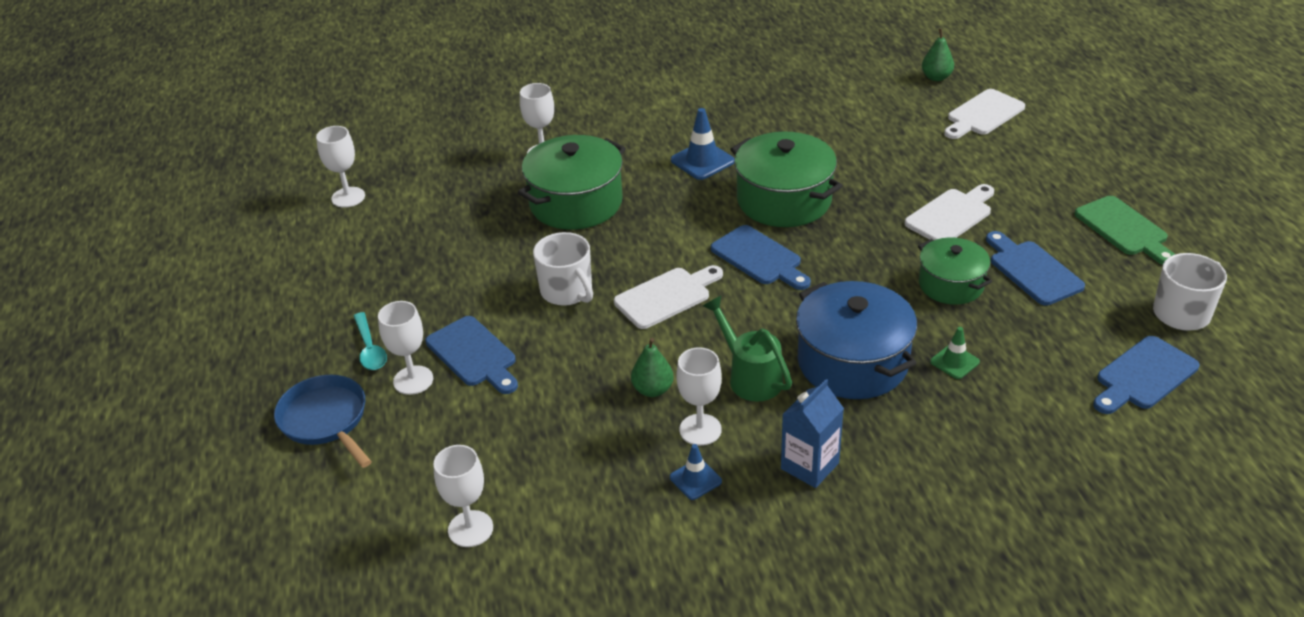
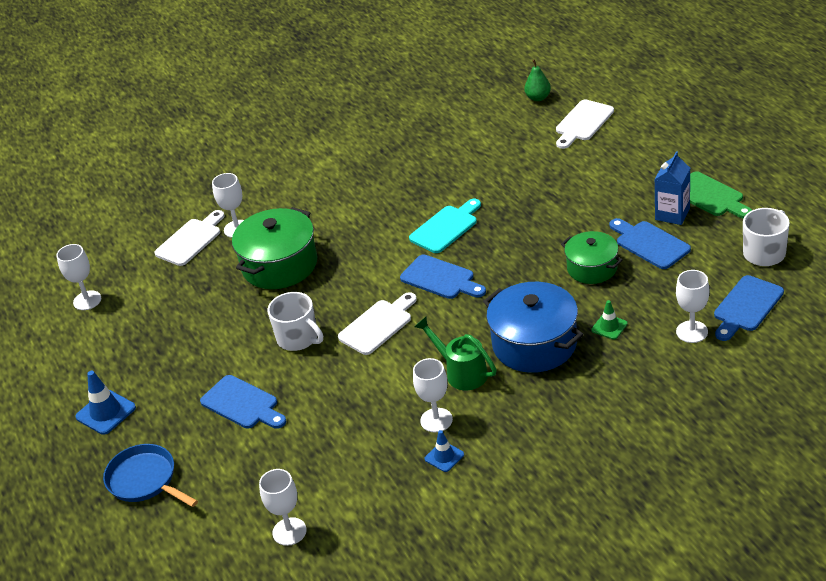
camera: 10 degrees left, 0 degrees up
turquoise spoon [354,312,387,370] -> none
white goblet [378,301,433,395] -> white goblet moved to [676,270,709,343]
green pear [631,338,674,397] -> none
blue traffic cone [671,108,735,180] -> blue traffic cone moved to [75,371,136,435]
green pot [730,132,843,227] -> turquoise cutting board [409,199,481,253]
blue carton [781,379,844,488] -> blue carton moved to [654,151,690,225]
white cutting board [904,184,994,240] -> white cutting board moved to [154,210,225,266]

